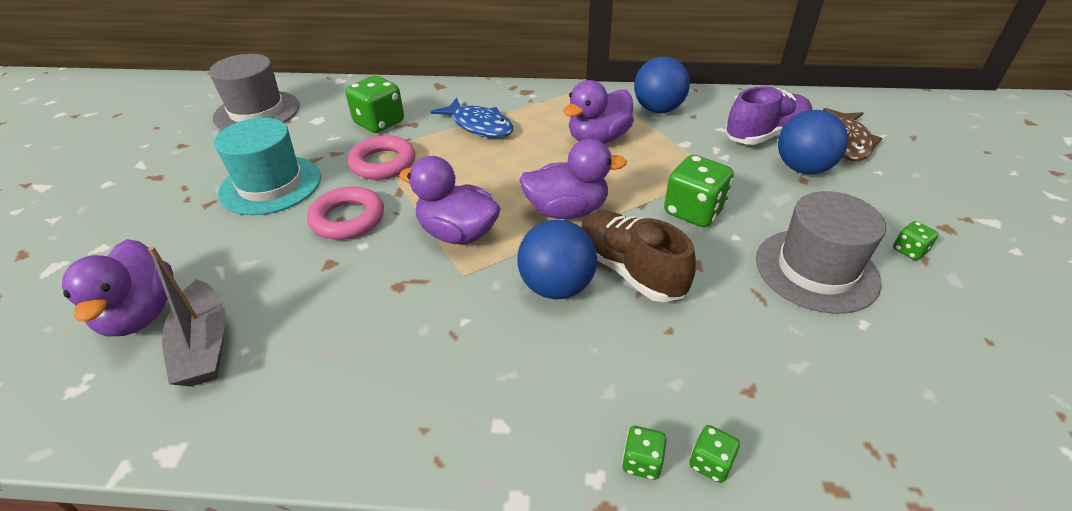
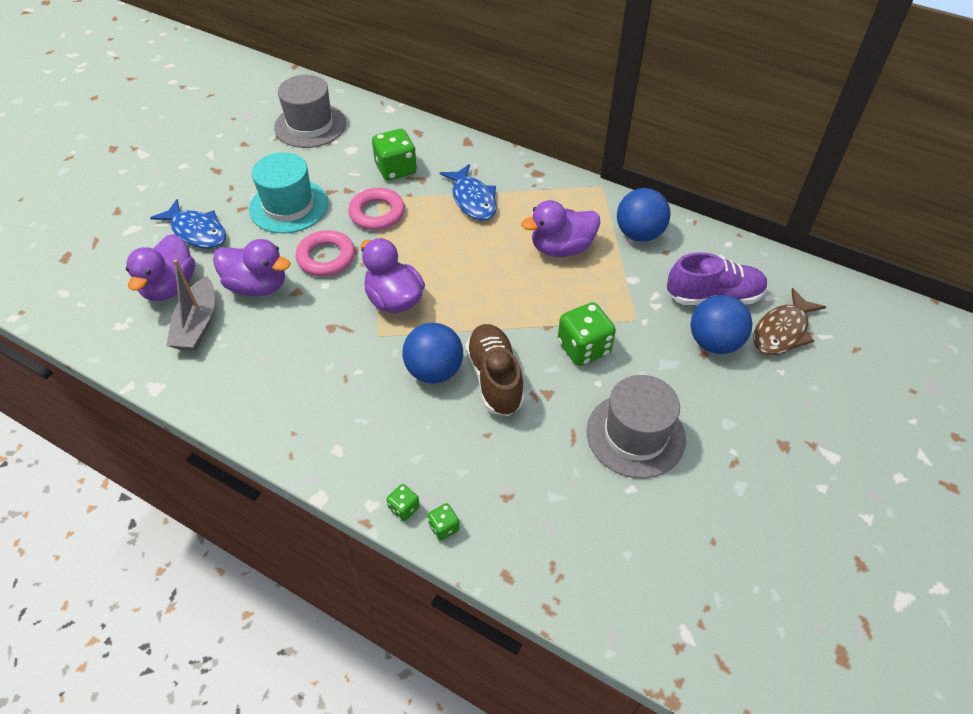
camera: 25 degrees right, 10 degrees up
purple duck [519,139,627,219] -> purple duck moved to [213,239,290,296]
green dice [893,221,938,260] -> none
none -> blue fish [150,199,226,249]

